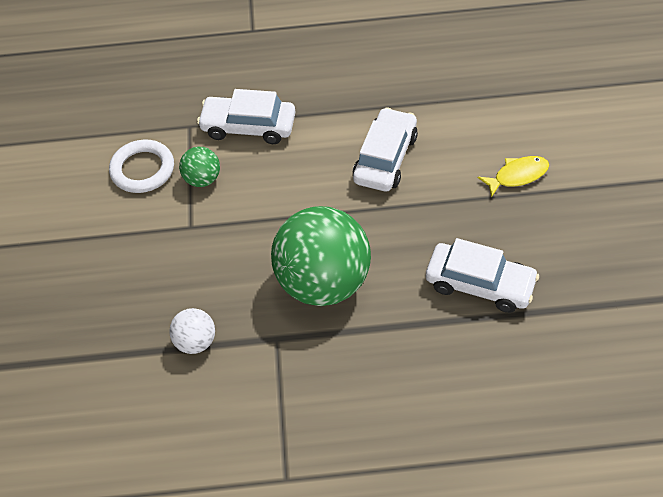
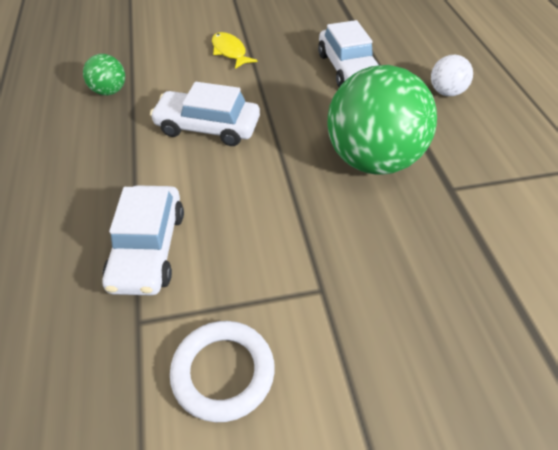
camera: 100 degrees left, 5 degrees down
white ball [169,308,215,354] -> white ball moved to [431,55,473,96]
green ball [179,147,220,187] -> green ball moved to [83,54,125,95]
white car [426,238,539,313] -> white car turned 150 degrees clockwise [318,20,379,87]

